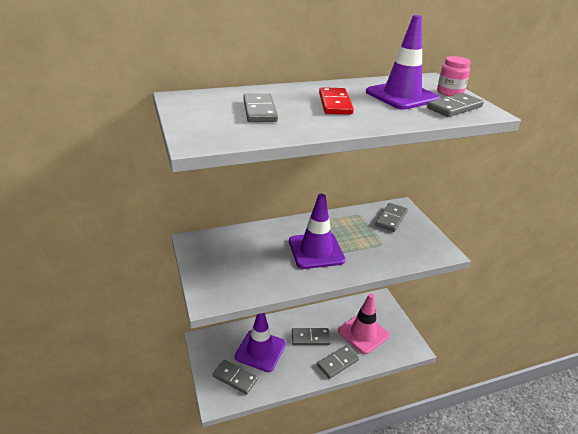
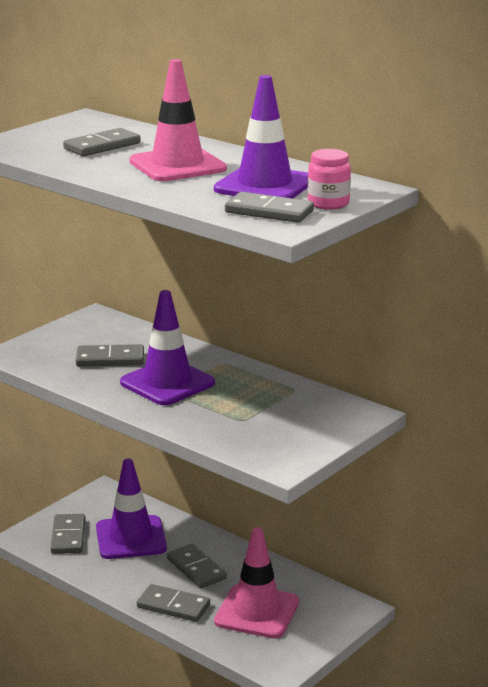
camera: 60 degrees right, 10 degrees down
red domino [319,87,354,115] -> pink traffic cone [129,59,227,181]
grey domino [375,203,408,232] -> grey domino moved to [76,344,144,366]

